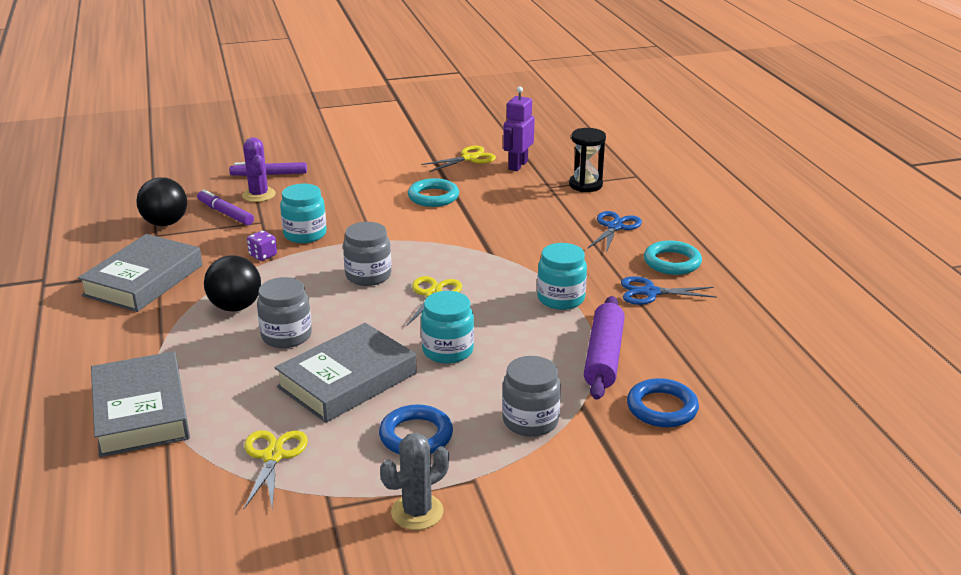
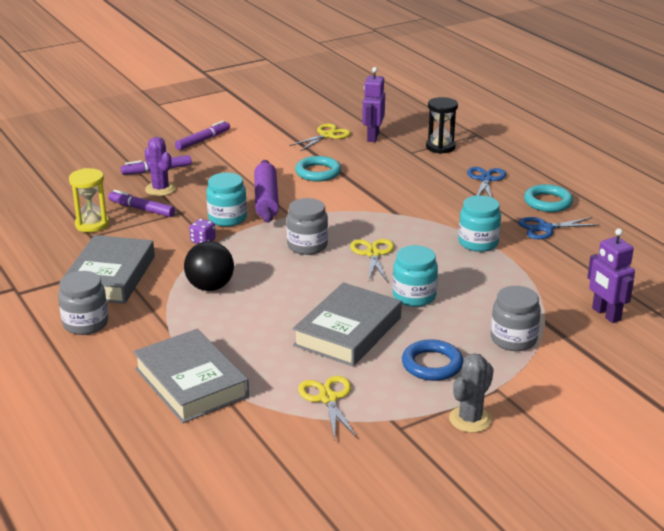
camera: 15 degrees left, 0 degrees up
black ball [136,177,187,226] -> yellow hourglass [69,168,109,233]
grey jar [257,277,312,348] -> grey jar moved to [58,271,108,335]
purple rolling pin [584,296,625,400] -> purple rolling pin moved to [254,160,279,223]
blue ring [627,378,699,427] -> purple robot [587,228,635,323]
none -> purple marker [175,120,230,150]

